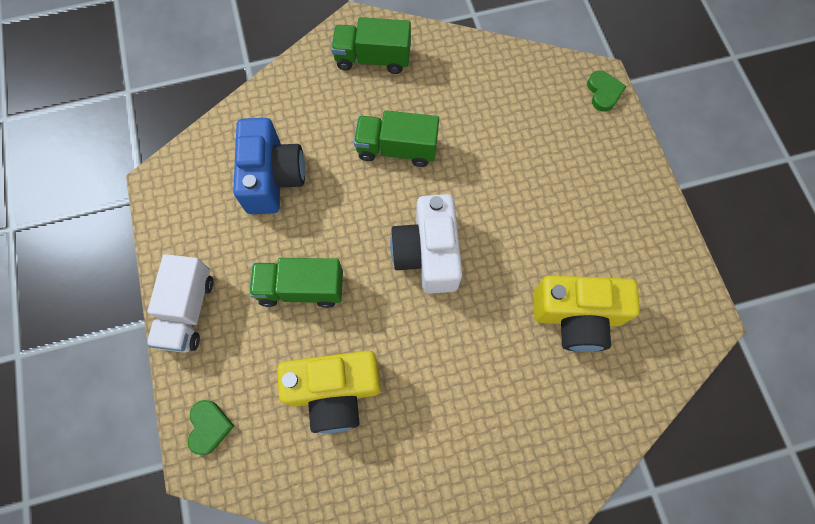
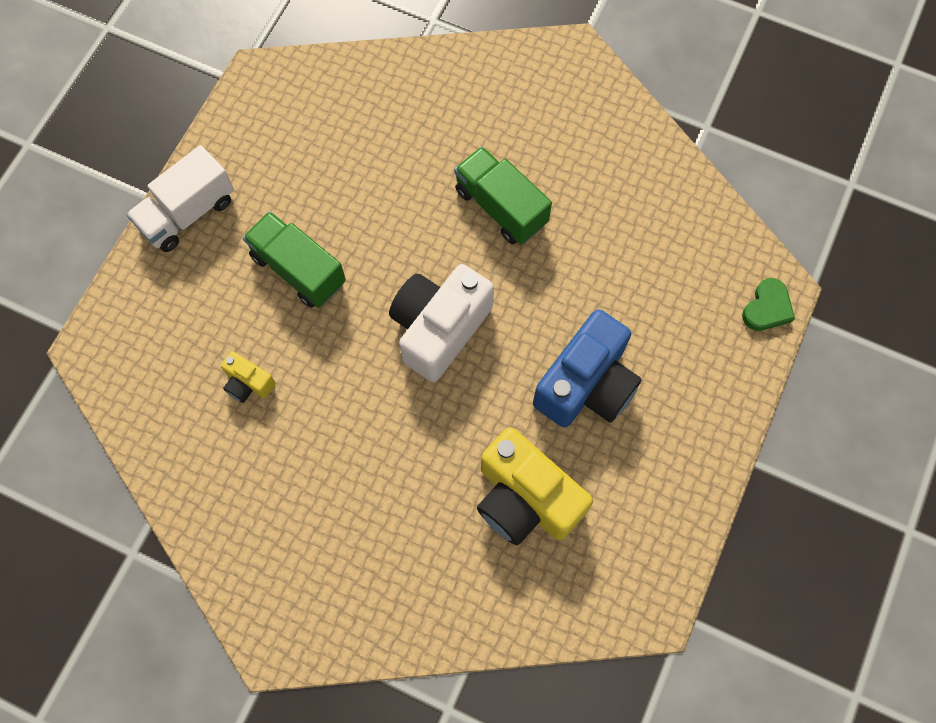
camera: 40 degrees right, 0 degrees up
green heart [188,400,234,455] -> none
blue camera [233,118,305,214] -> blue camera moved to [533,309,642,427]
yellow camera [277,351,381,433] -> yellow camera [221,351,276,403], size x0.47
green truck [331,17,411,74] -> none

